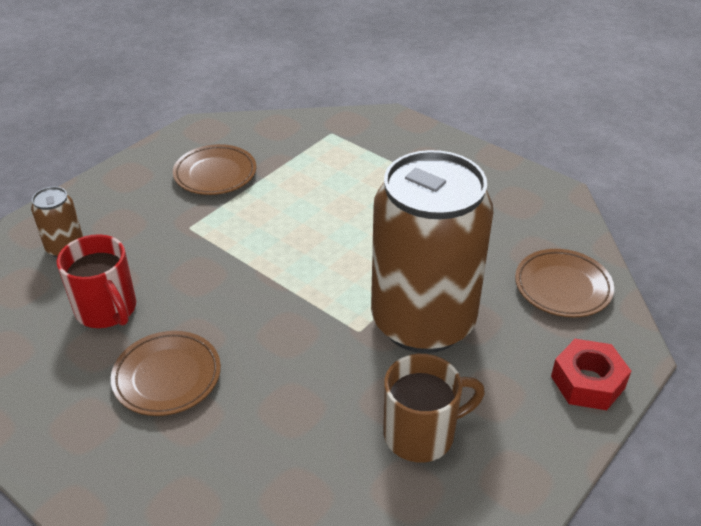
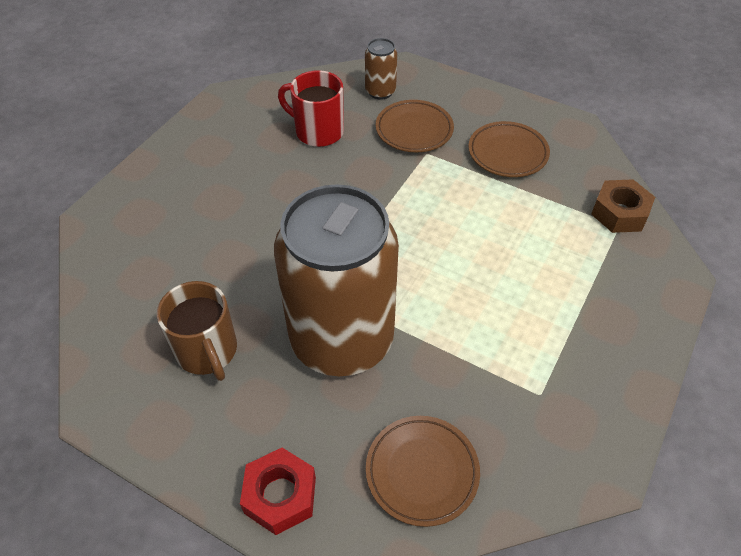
camera: 80 degrees right, 10 degrees up
red mug [57,234,136,328] -> red mug turned 75 degrees clockwise [278,70,344,147]
brown plate [111,331,221,416] -> brown plate moved to [376,100,454,152]
none -> brown nut [591,179,655,233]

